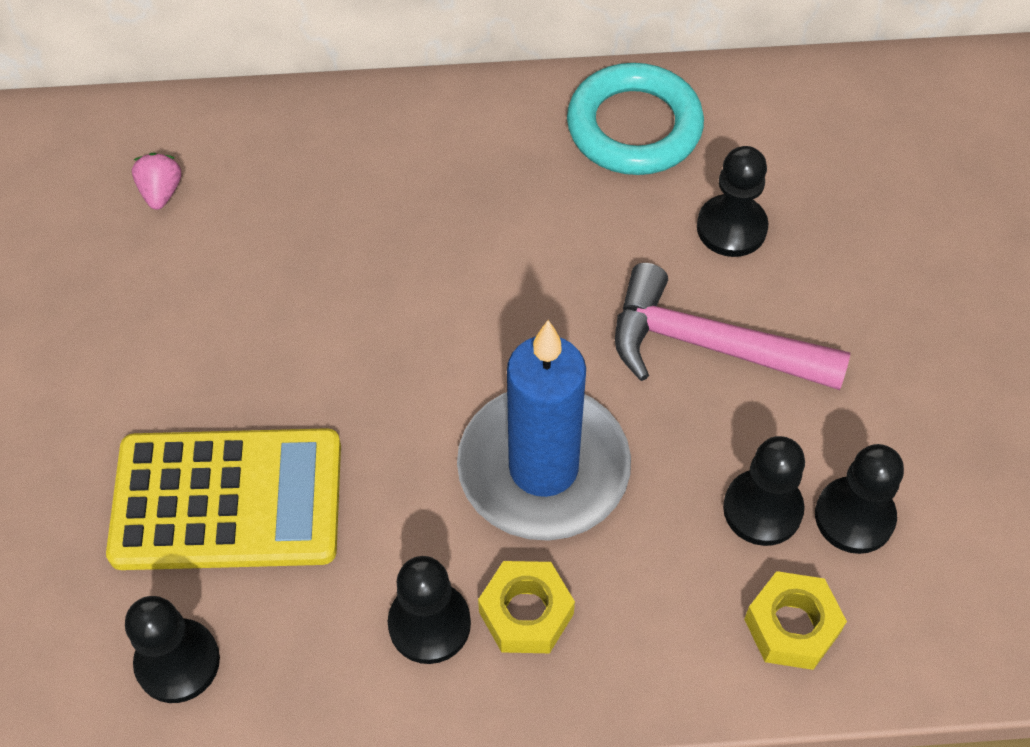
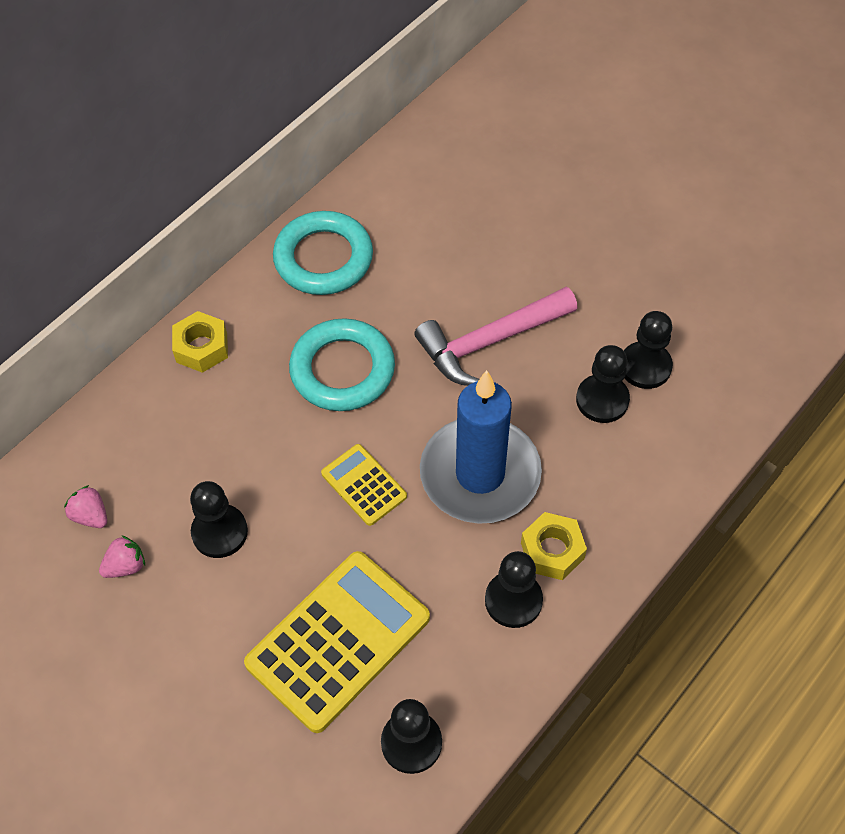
camera: 45 degrees left, 0 degrees up
black pawn [697,146,768,257] -> black pawn moved to [190,481,248,558]
yellow nut [744,571,847,670] -> yellow nut moved to [172,311,228,373]
none -> pink strawberry [99,535,145,578]
none -> turquoise ring [289,318,395,411]
none -> yellow calculator [321,444,407,526]

